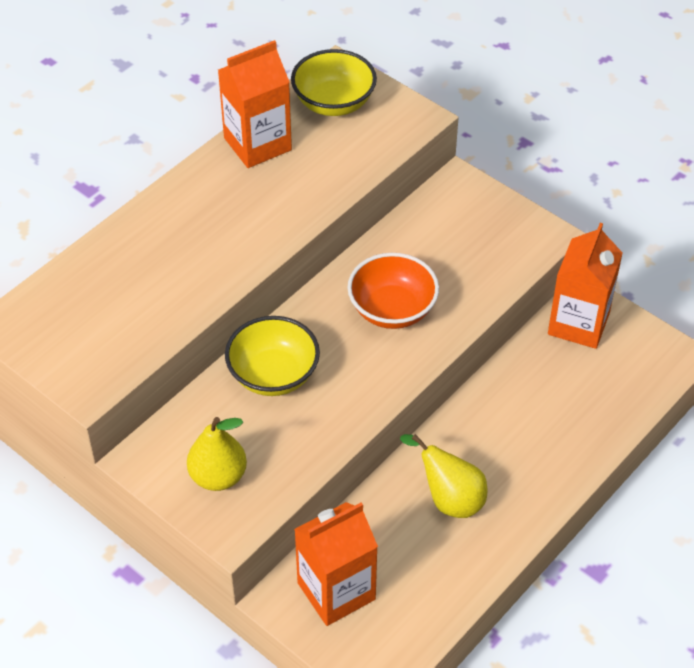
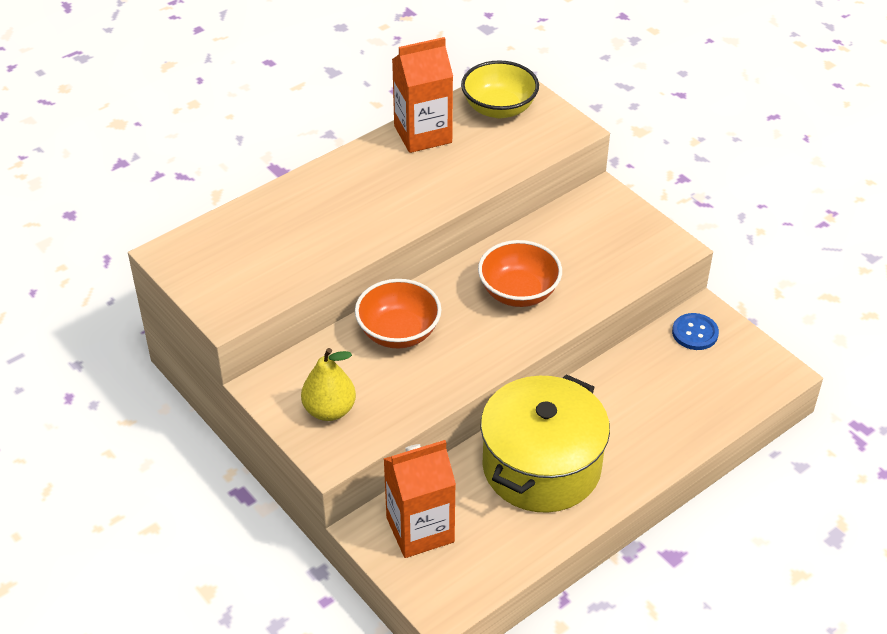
camera: 10 degrees right, 5 degrees down
yellow bowl [225,316,320,396] -> orange bowl [355,279,442,348]
yellow pear [400,434,488,518] -> yellow pot [481,374,610,513]
orange carton [548,223,623,349] -> blue button [672,313,719,350]

